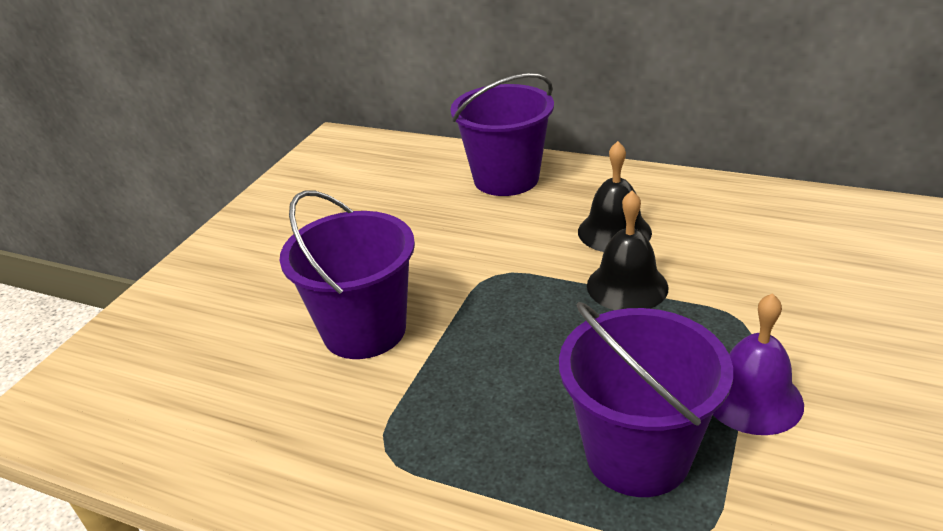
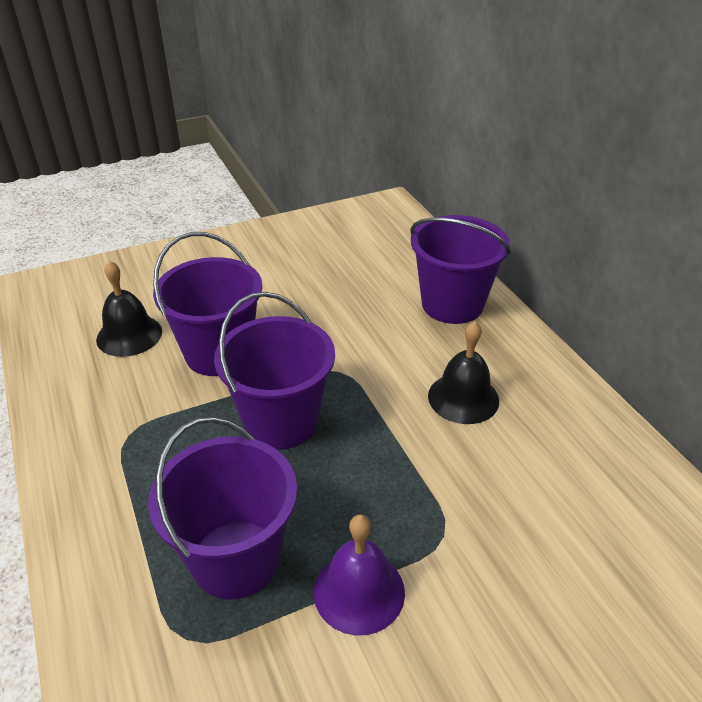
camera: 40 degrees right, 5 degrees up
black bell [587,191,669,310] -> black bell moved to [96,261,162,357]
none -> purple bucket [214,292,335,450]

